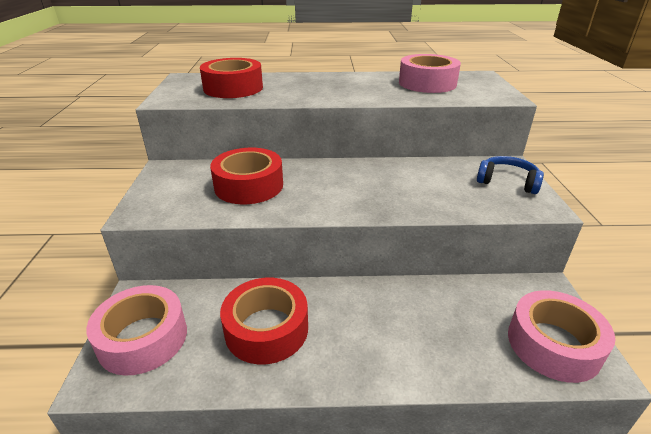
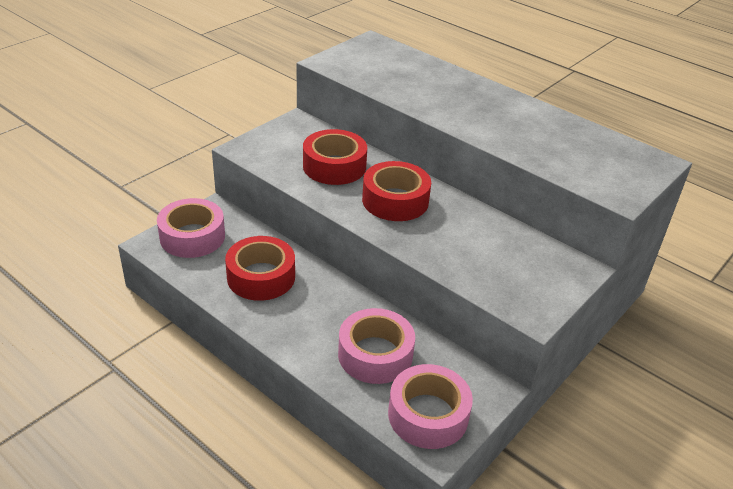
camera: 40 degrees right, 5 degrees up
red tape [200,58,263,98] -> red tape moved to [362,161,431,221]
pink tape [399,54,461,93] -> pink tape moved to [338,308,415,384]
blue headphones [477,156,544,194] -> none

